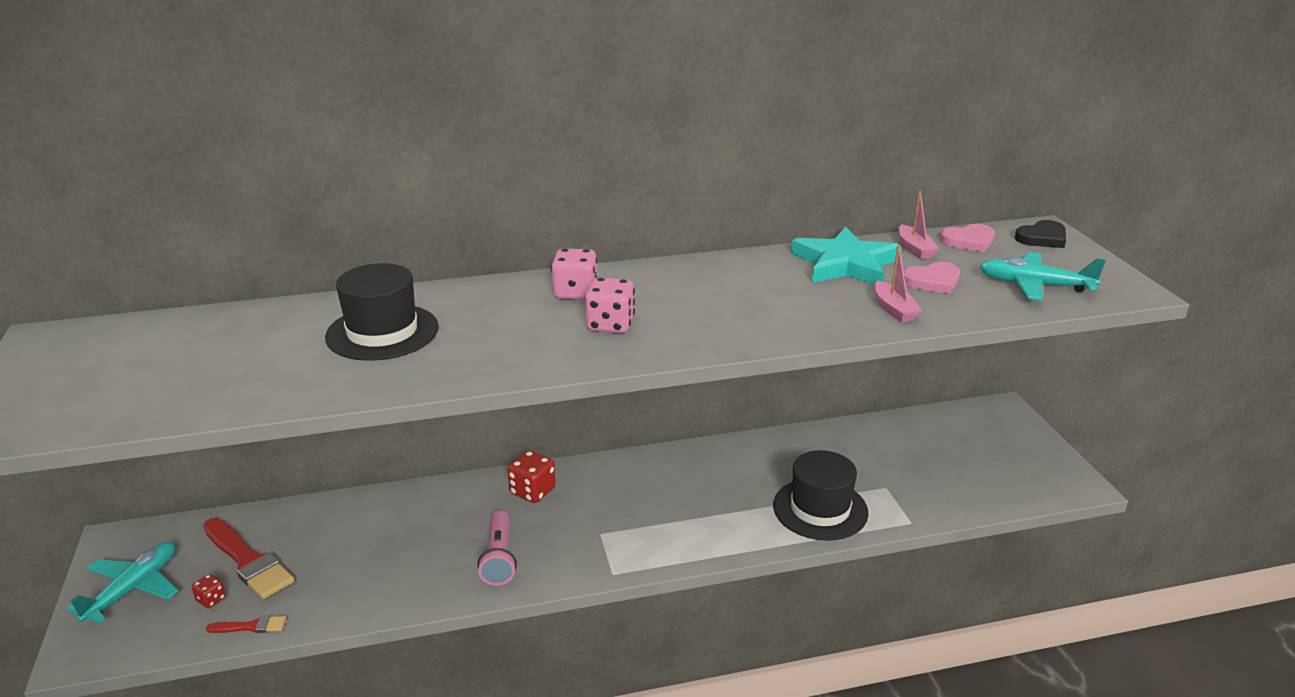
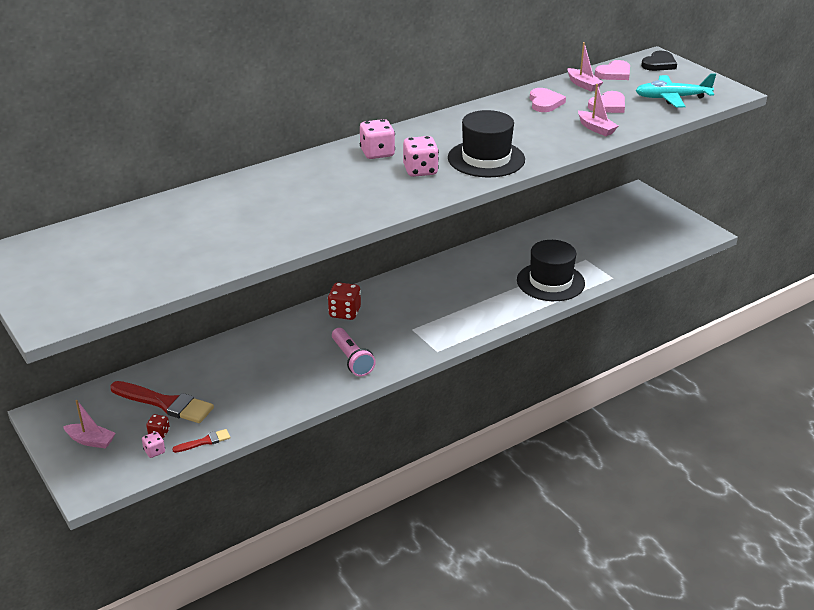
camera: 20 degrees left, 5 degrees up
turquoise plane [66,542,178,624] -> pink boat [63,400,115,449]
black hat [325,263,439,361] -> black hat moved to [448,110,525,178]
turquoise star [791,227,901,285] -> pink heart [530,88,566,112]
none -> pink dice [142,432,165,458]

